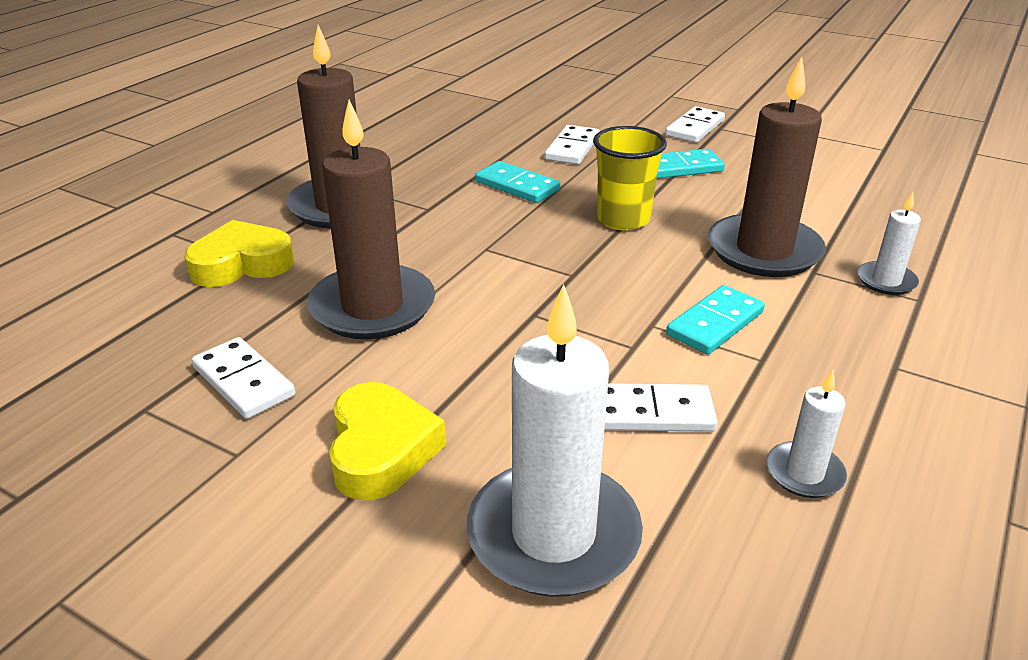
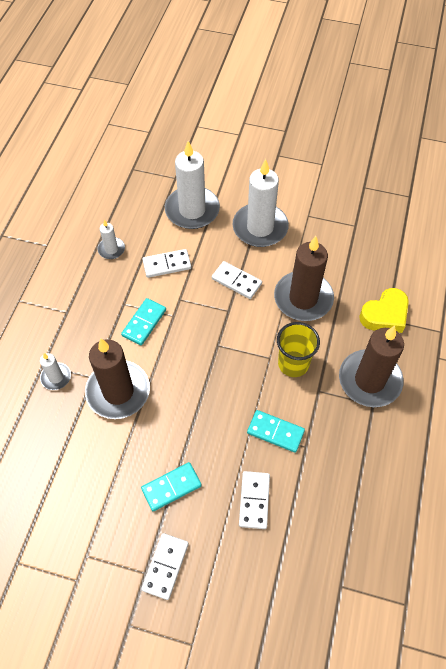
camera: 165 degrees right, 25 degrees up
white domino [191,337,296,419] -> white domino moved to [212,261,262,299]
yellow heart [329,382,446,501] -> white candle [233,159,289,247]
yellow cup [593,126,667,231] -> yellow cup moved to [277,322,320,377]

